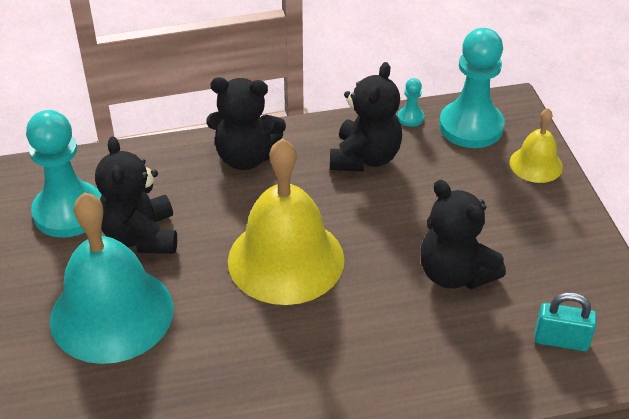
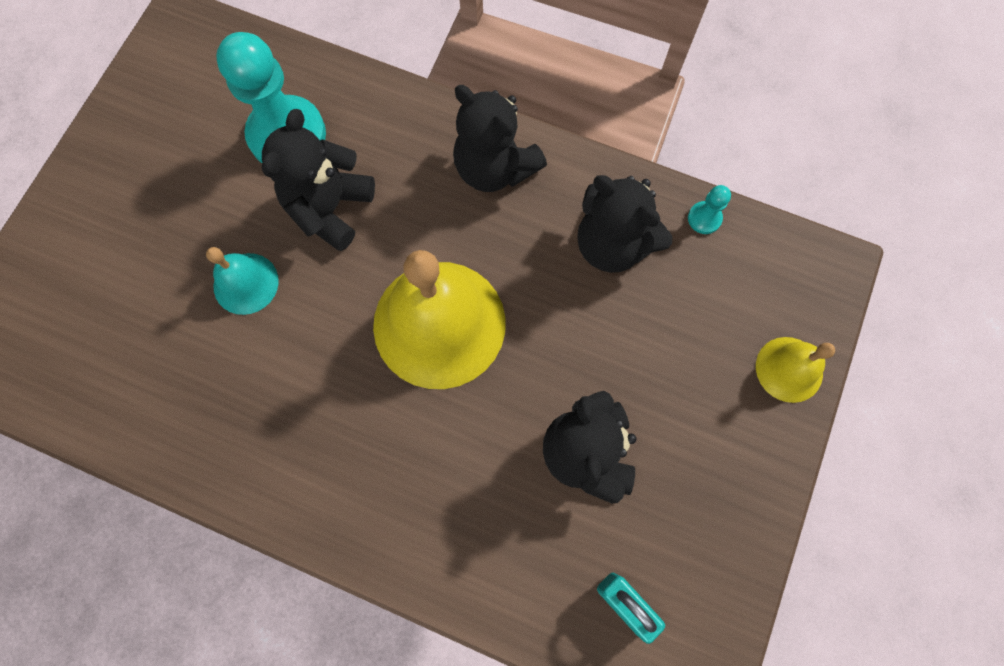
camera: 35 degrees right, 30 degrees up
turquoise bell [50,192,174,364] -> turquoise bell [206,247,279,315], size x0.50
black teddy bear [330,62,402,172] -> black teddy bear turned 75 degrees clockwise [577,175,672,273]
turquoise pawn [439,28,505,148] -> none

